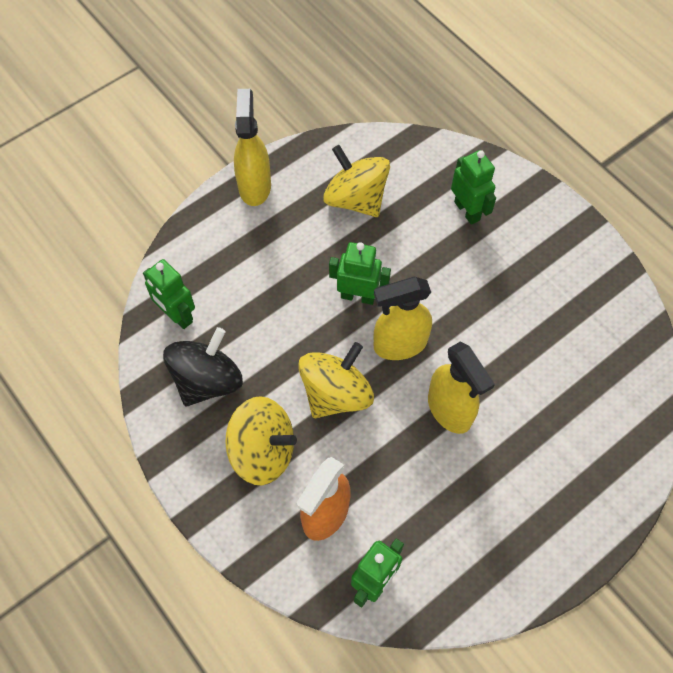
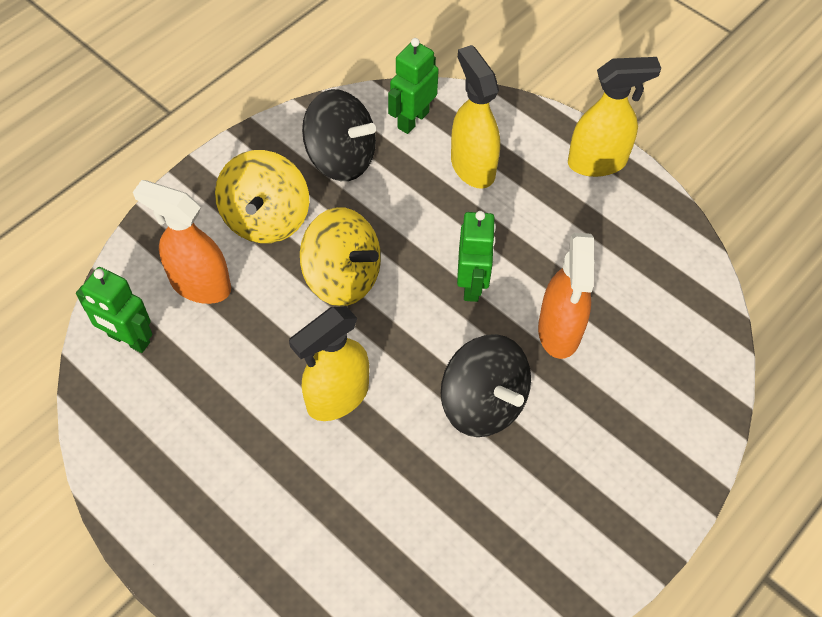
camera: 80 degrees right, 5 degrees down
yellow spinning top [323,145,390,217] -> none
yellow spray bottle [374,276,432,360] -> yellow spray bottle moved to [451,45,500,189]
green robot [451,150,496,225] -> none
none -> black spinning top [441,334,531,437]
none -> orange spray bottle [538,233,594,359]

